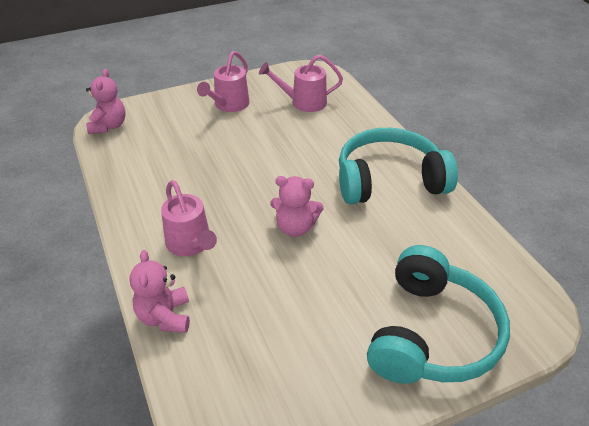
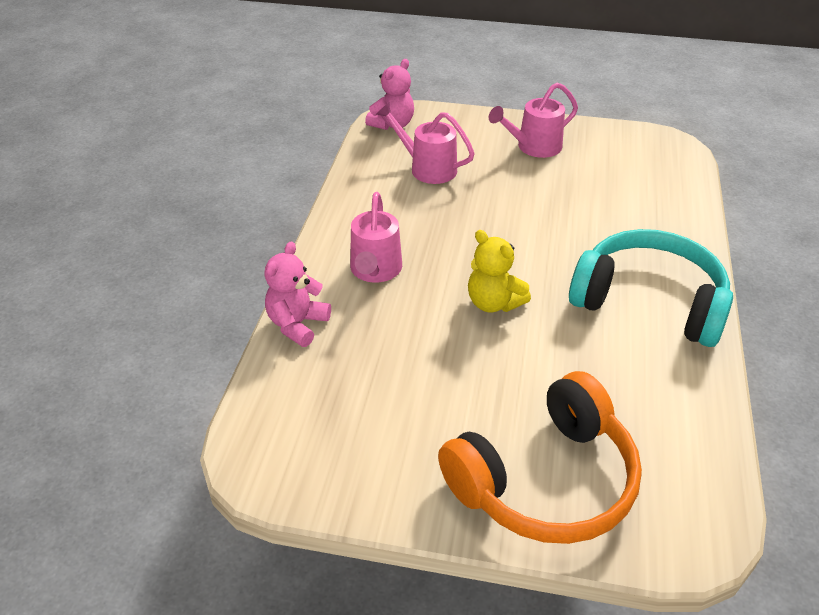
camera: 35 degrees right, 0 degrees up
pink watering can [259,55,343,112] -> pink watering can moved to [377,103,475,184]
pink teddy bear [270,176,324,237] -> yellow teddy bear [468,230,531,312]
turquoise headphones [367,245,510,384] -> orange headphones [438,371,642,544]

